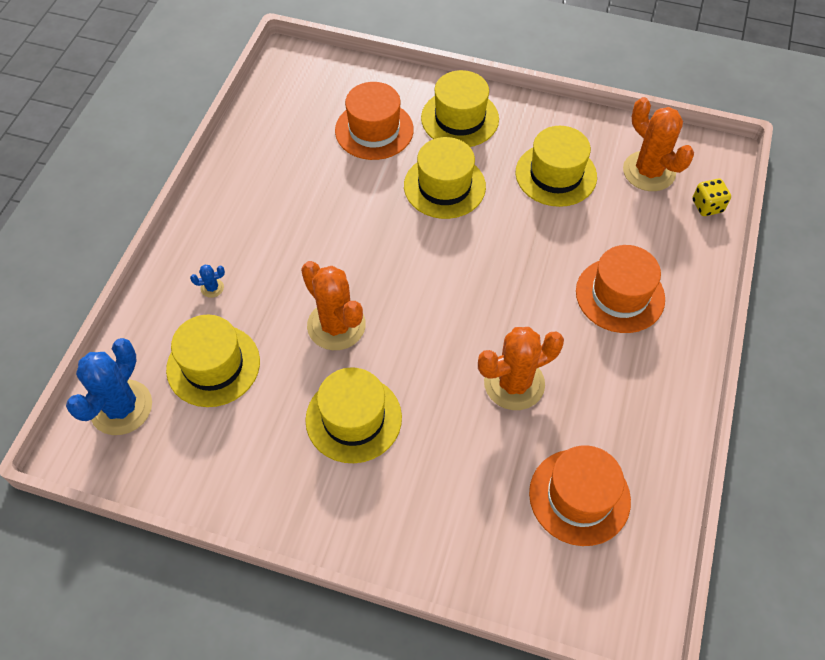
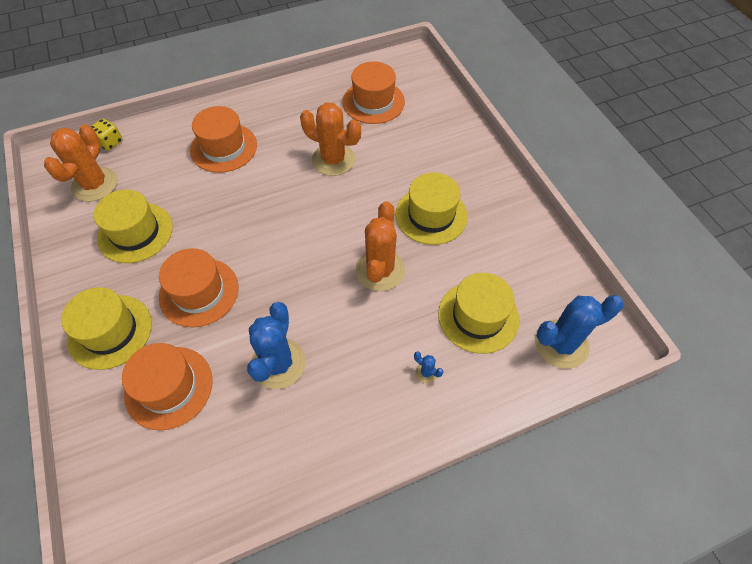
camera: 130 degrees left, 0 degrees up
yellow hat [404,137,486,219] -> orange hat [159,248,239,327]
none -> blue cactus [247,302,306,389]

